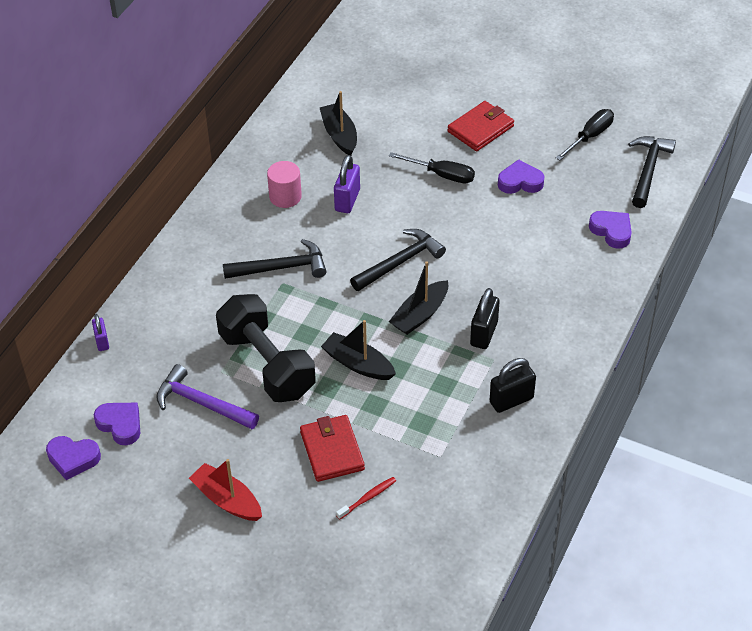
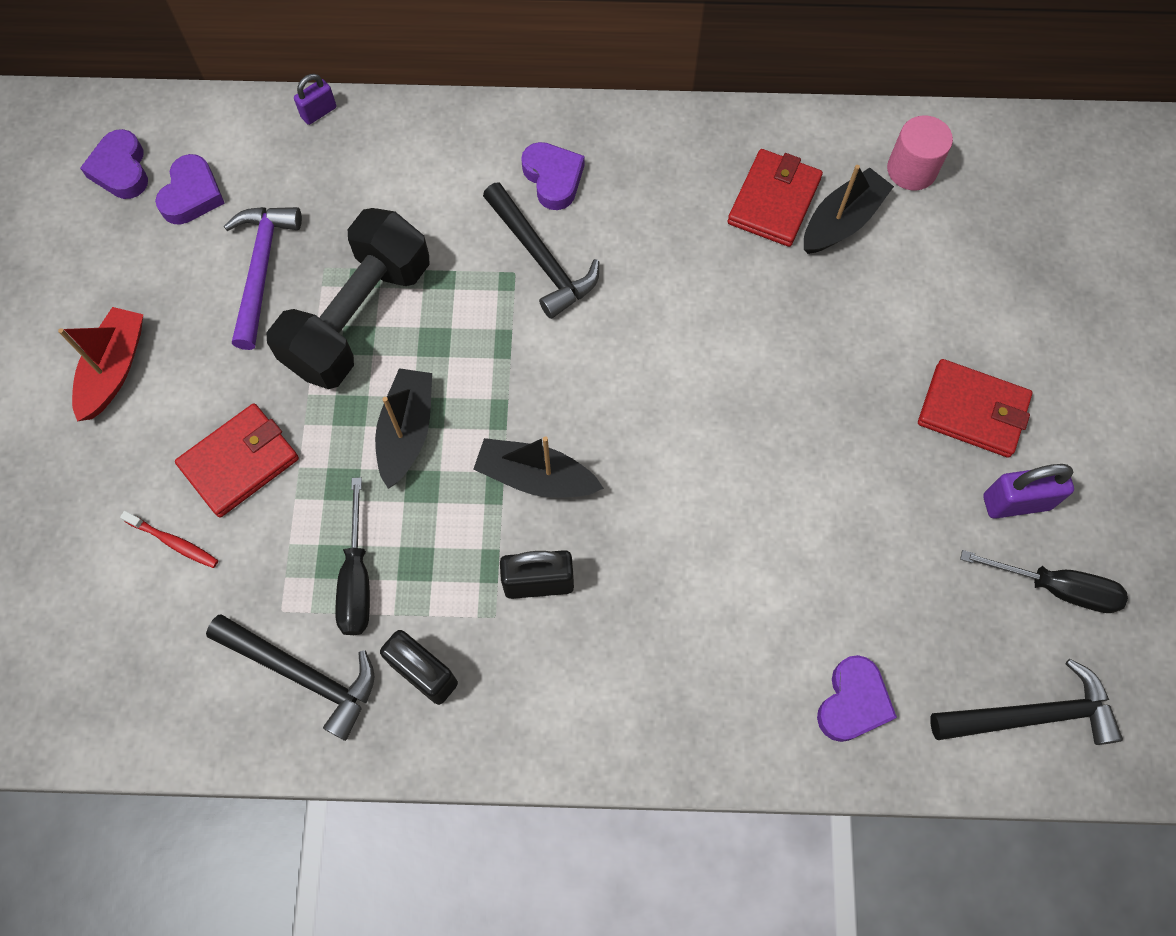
camera: 65 degrees right, 20 degrees up
pink cylinder [267,161,302,208] -> pink cylinder moved to [887,115,953,190]
purple padlock [334,155,360,213] -> purple padlock moved to [983,464,1074,519]
black hammer [350,229,446,291] -> black hammer moved to [206,614,375,741]
black screwdriver [389,152,475,184] -> black screwdriver moved to [335,477,370,635]
purple heart [498,159,545,194] -> purple heart moved to [521,142,584,210]
none -> red wallet [728,149,823,247]

